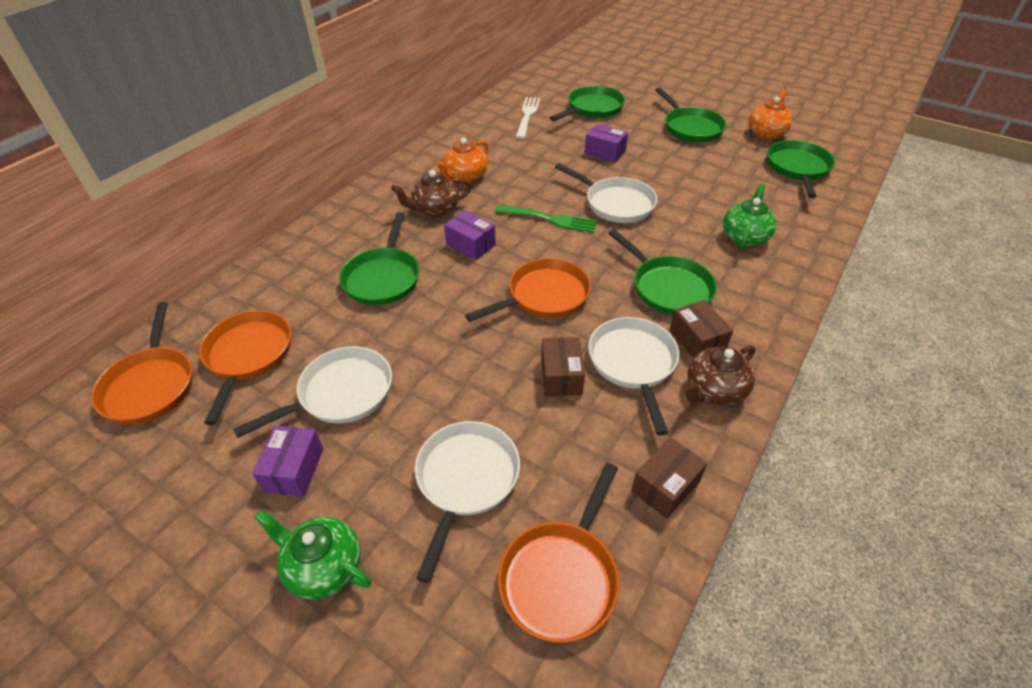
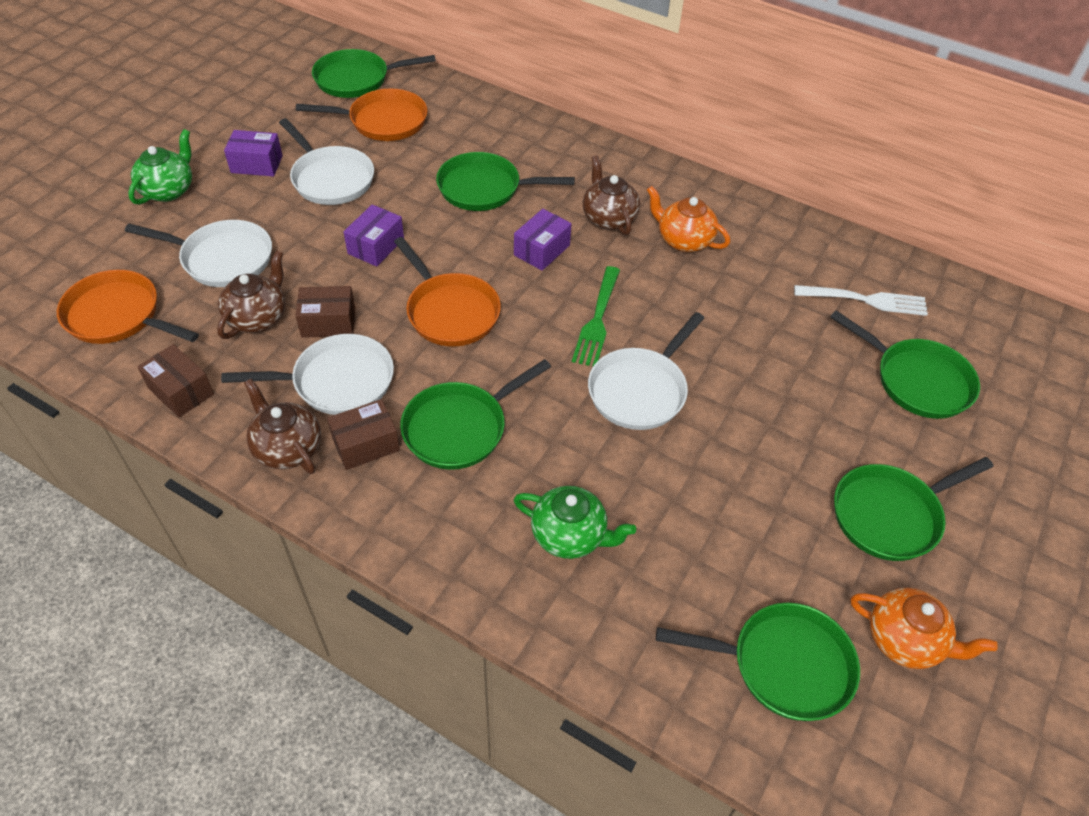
camera: 85 degrees right, 5 degrees up
orange pan [91,302,193,424] -> green pan [312,49,436,98]
purple box [585,124,628,163] -> purple box moved to [343,204,404,267]
none -> brown teapot [217,250,285,339]

